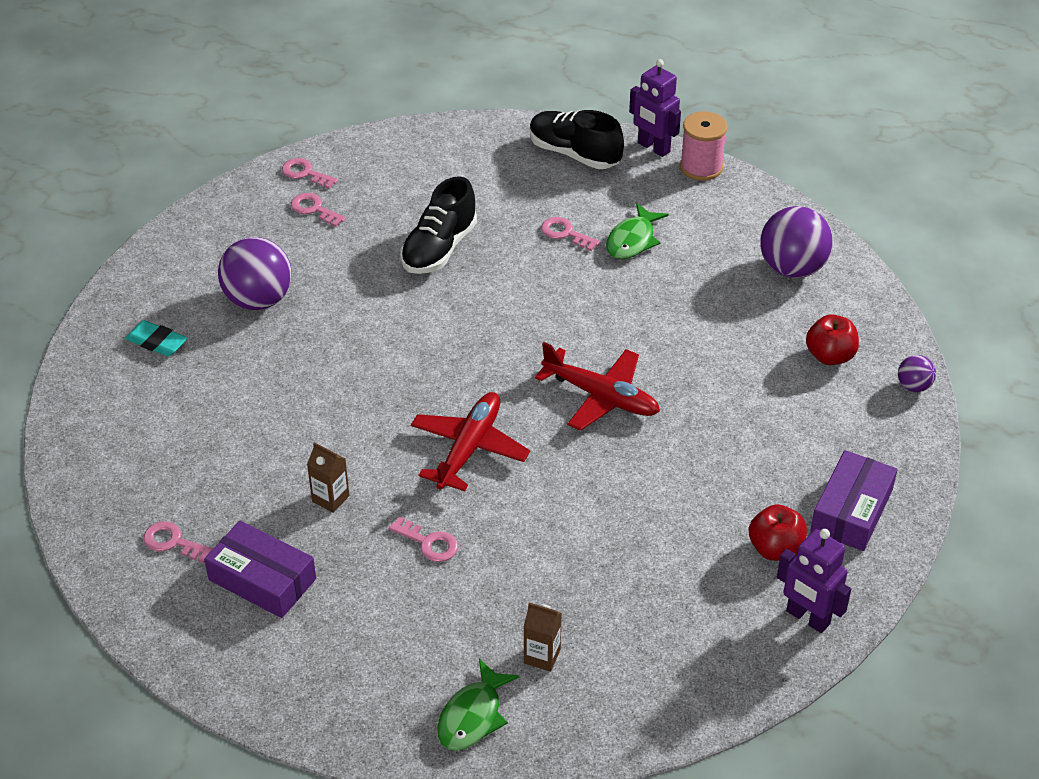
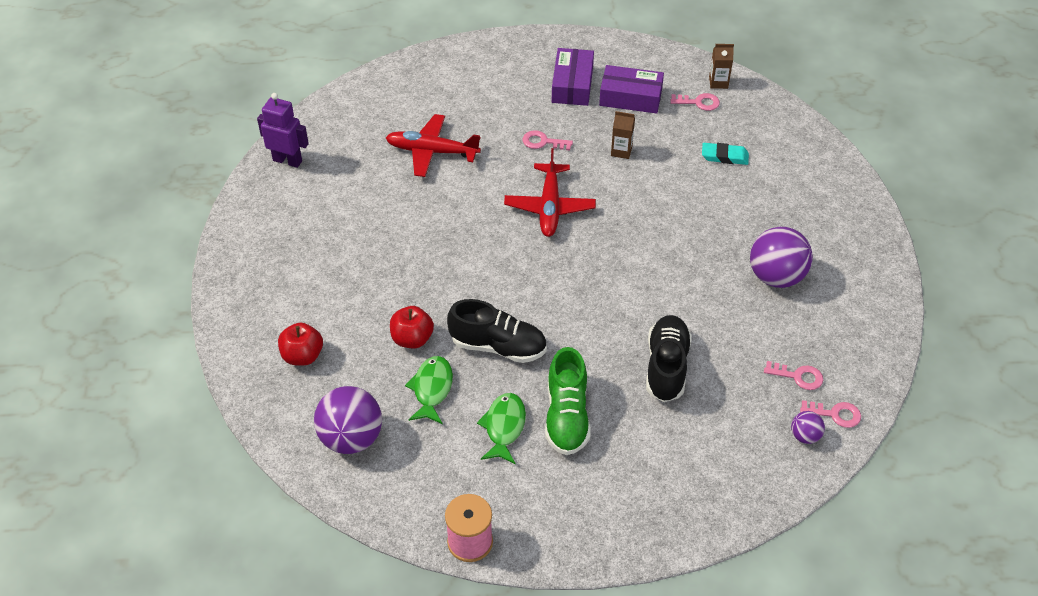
camera: 160 degrees right, 5 degrees up
turquoise eraser [125,320,187,356] -> turquoise eraser moved to [702,143,749,165]
green fish [437,659,520,751] -> green fish moved to [405,356,453,424]
brown carton [524,603,562,672] -> brown carton moved to [709,44,734,89]
black shoe [530,110,624,169] -> black shoe moved to [447,299,547,363]
red plane [535,342,660,431] -> red plane moved to [386,114,481,177]
pink key [541,217,600,251] -> green shoe [545,347,591,455]
purple robot [629,59,681,157] -> none
red apple [749,504,807,561] -> red apple moved to [390,306,434,349]
purple box [810,450,897,551] -> purple box moved to [552,48,594,106]
purple ball [898,355,936,392] -> purple ball moved to [791,411,825,444]

